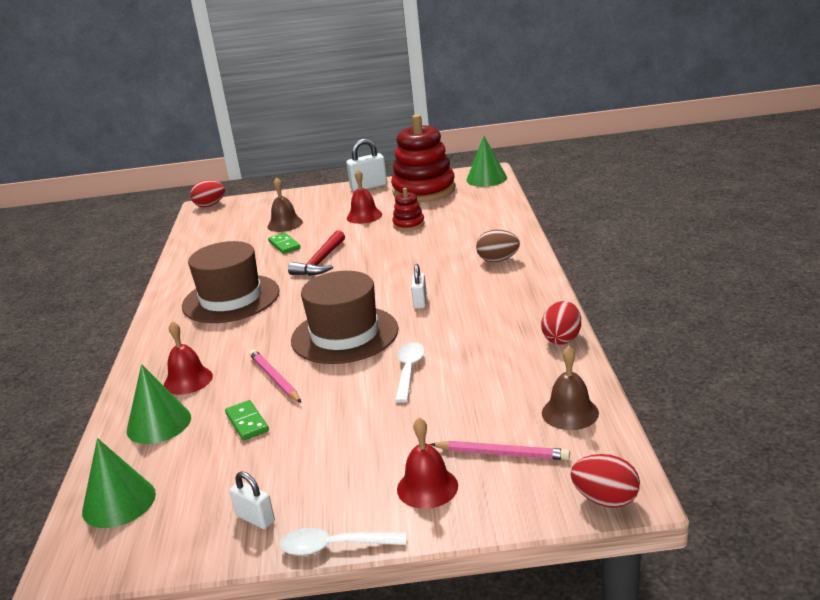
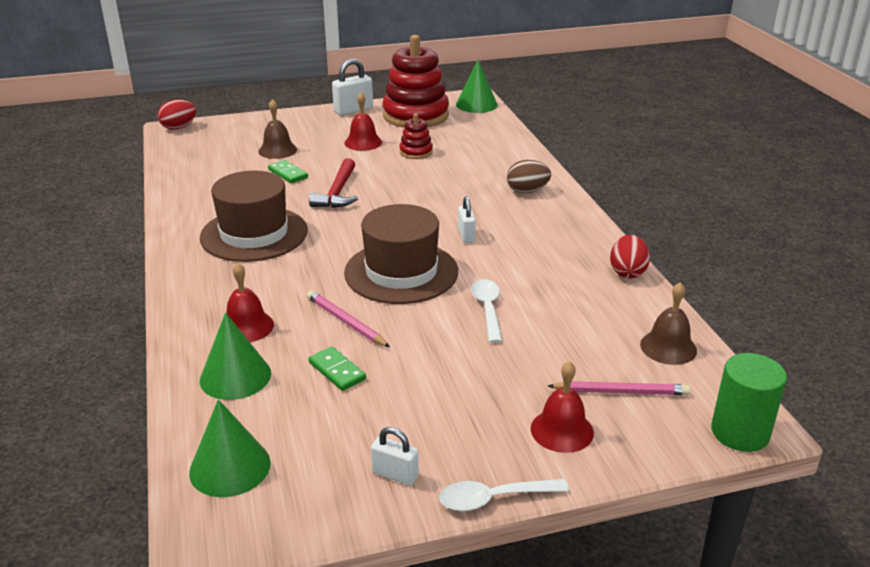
camera: 15 degrees left, 5 degrees up
red egg [571,454,640,508] -> green cylinder [711,353,787,452]

